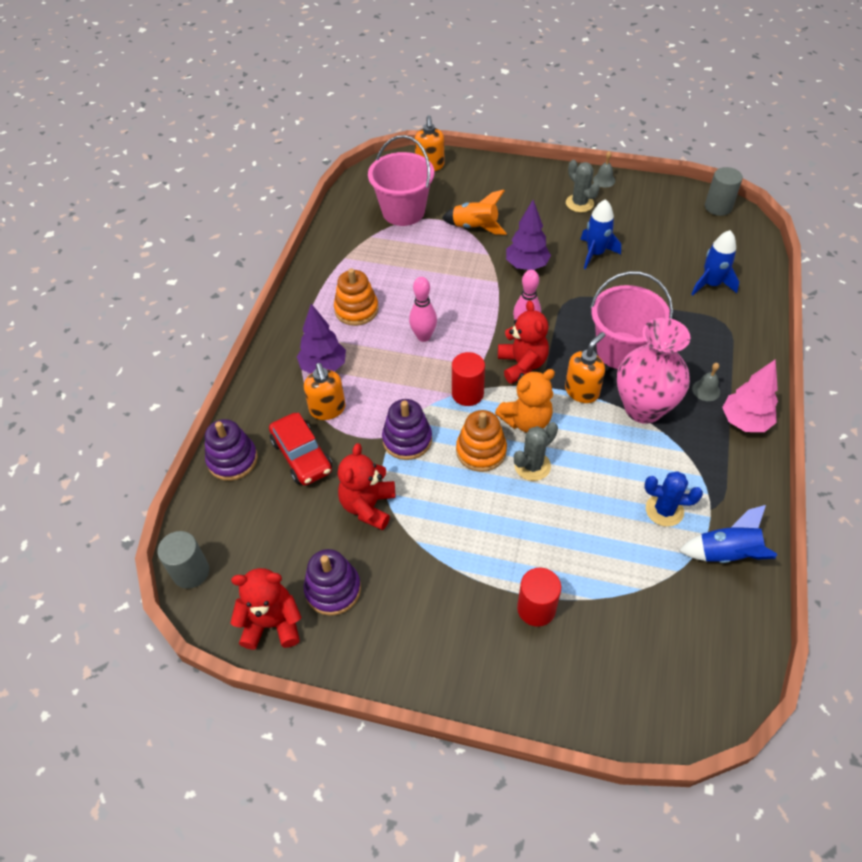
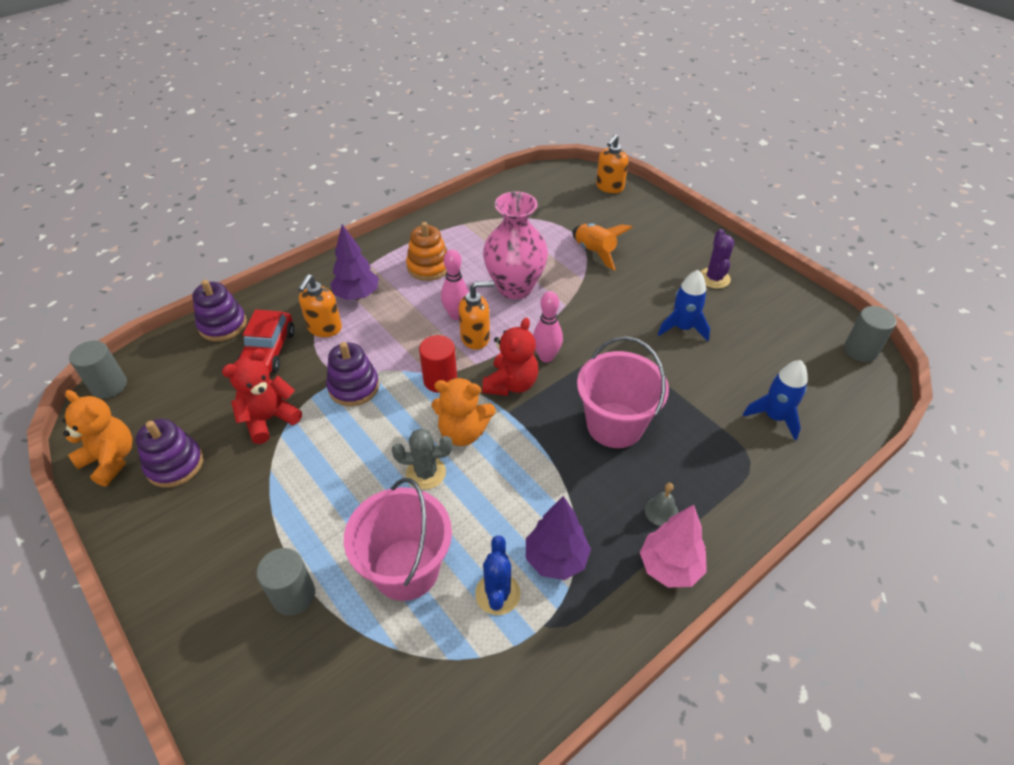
camera: 35 degrees right, 5 degrees down
red teddy bear [230,568,302,650] -> orange teddy bear [63,390,133,487]
pink bucket [368,135,434,226] -> pink bucket moved to [344,478,452,601]
orange stacking toy [456,410,507,472] -> none
purple tree [506,200,551,270] -> purple tree moved to [526,496,591,580]
red cylinder [517,568,561,627] -> grey cylinder [257,548,315,615]
orange soap dispenser [565,332,605,403] -> orange soap dispenser moved to [459,281,494,350]
grey cactus [566,160,600,212] -> purple cactus [700,229,734,289]
grey bell [593,151,615,188] -> none
pink vase [617,318,690,424] -> pink vase moved to [483,192,548,299]
blue cactus [644,471,703,527] -> blue cactus turned 45 degrees clockwise [475,536,521,615]
blue rocket [679,505,777,563] -> none

